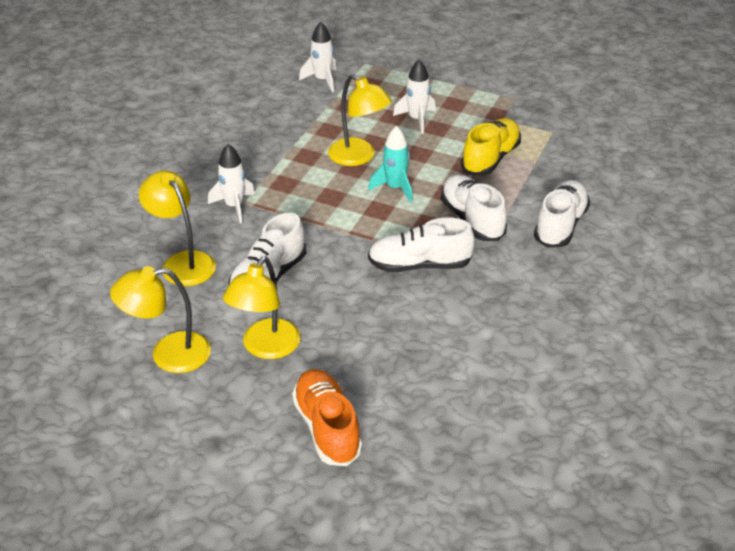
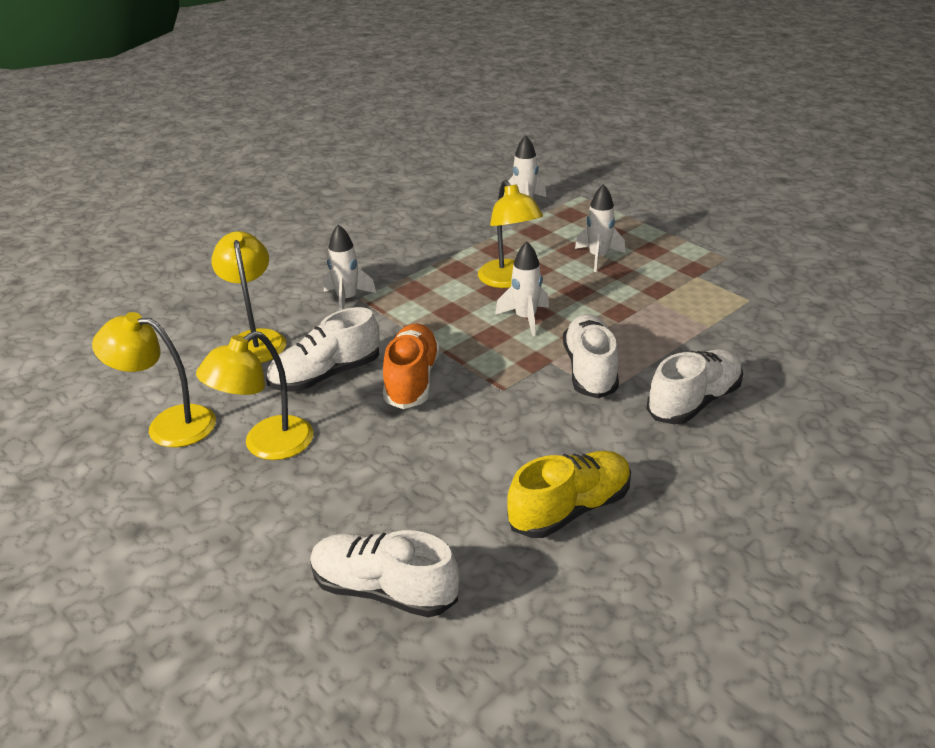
camera: 25 degrees right, 5 degrees down
orange shoe [292,369,362,466] -> orange shoe moved to [383,324,440,409]
turquoise rocket [368,126,412,202] -> white rocket [495,242,549,337]
white shoe [368,217,475,272] -> white shoe moved to [310,530,460,617]
yellow shoe [461,118,521,176] -> yellow shoe moved to [507,451,631,538]

